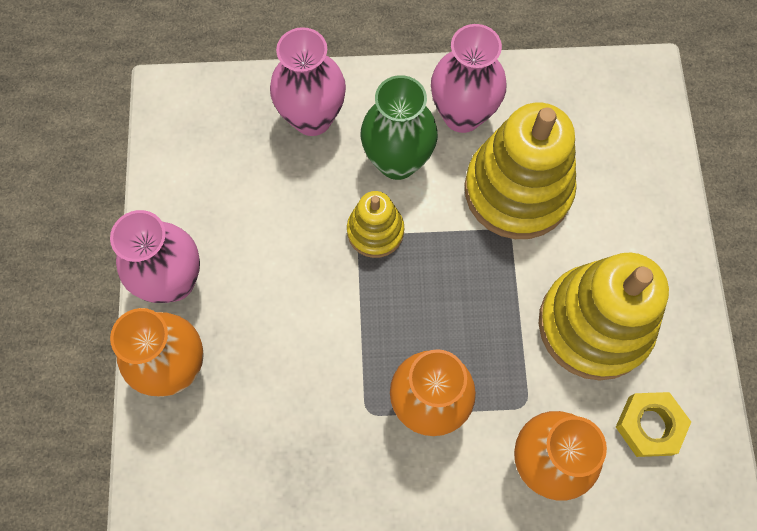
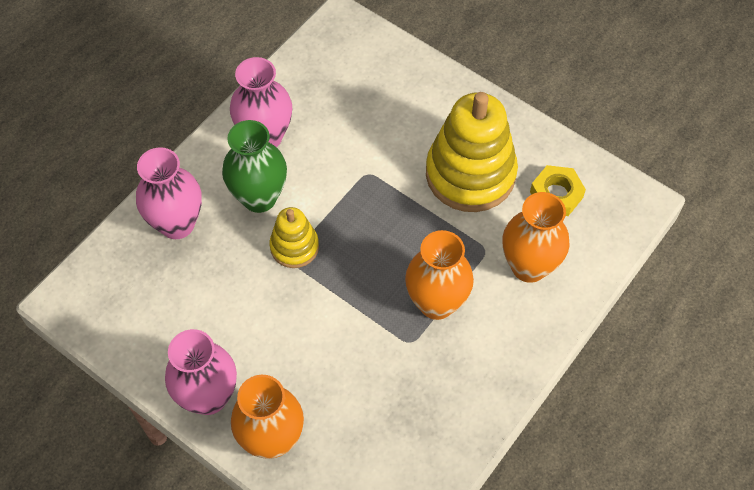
camera: 50 degrees left, 10 degrees down
yellow stacking toy [465,103,577,239] -> none

